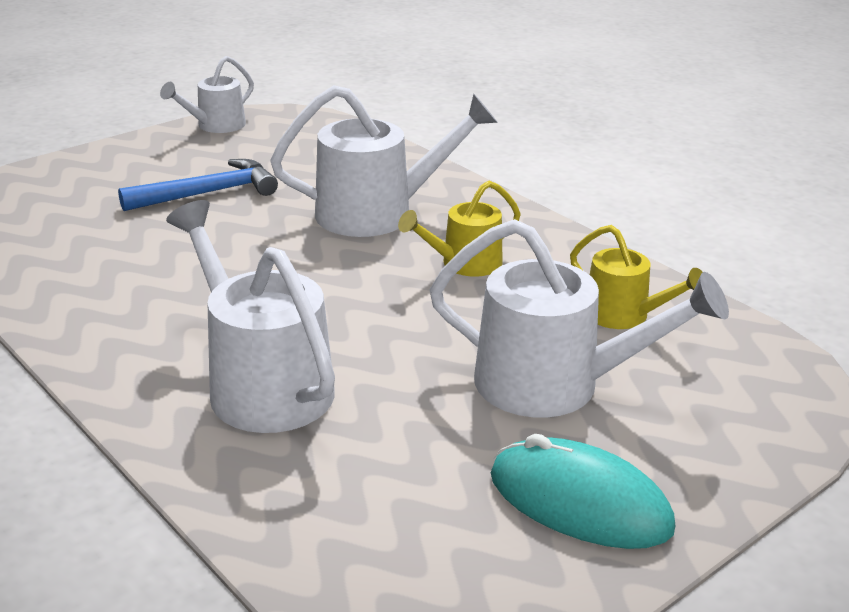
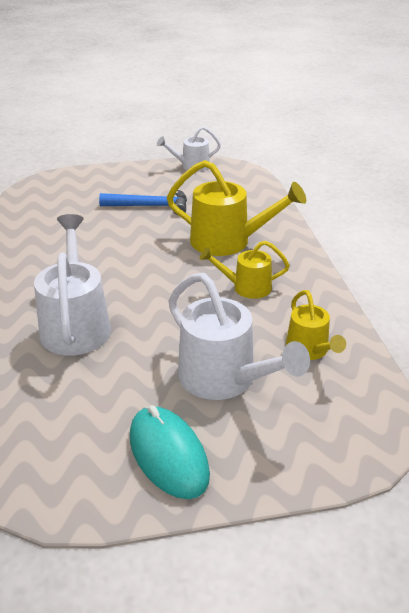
camera: 30 degrees right, 5 degrees up
white watering can [270,85,498,237] -> yellow watering can [167,160,306,256]

